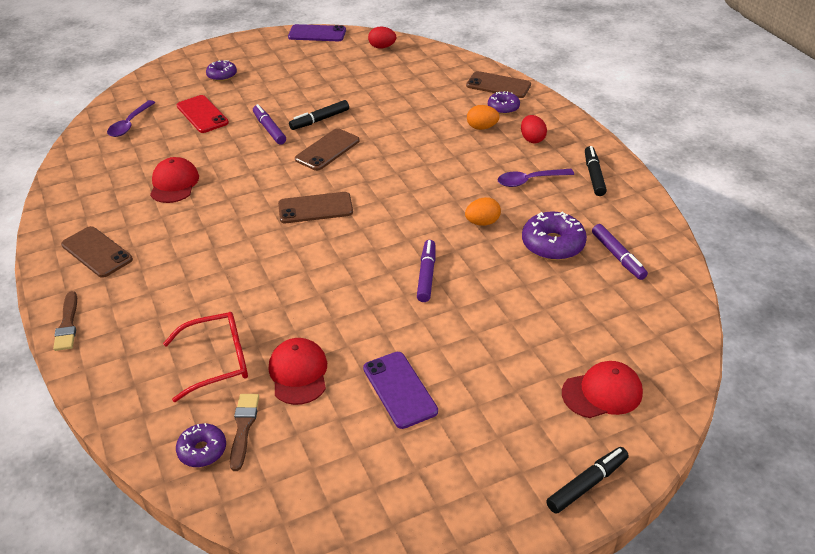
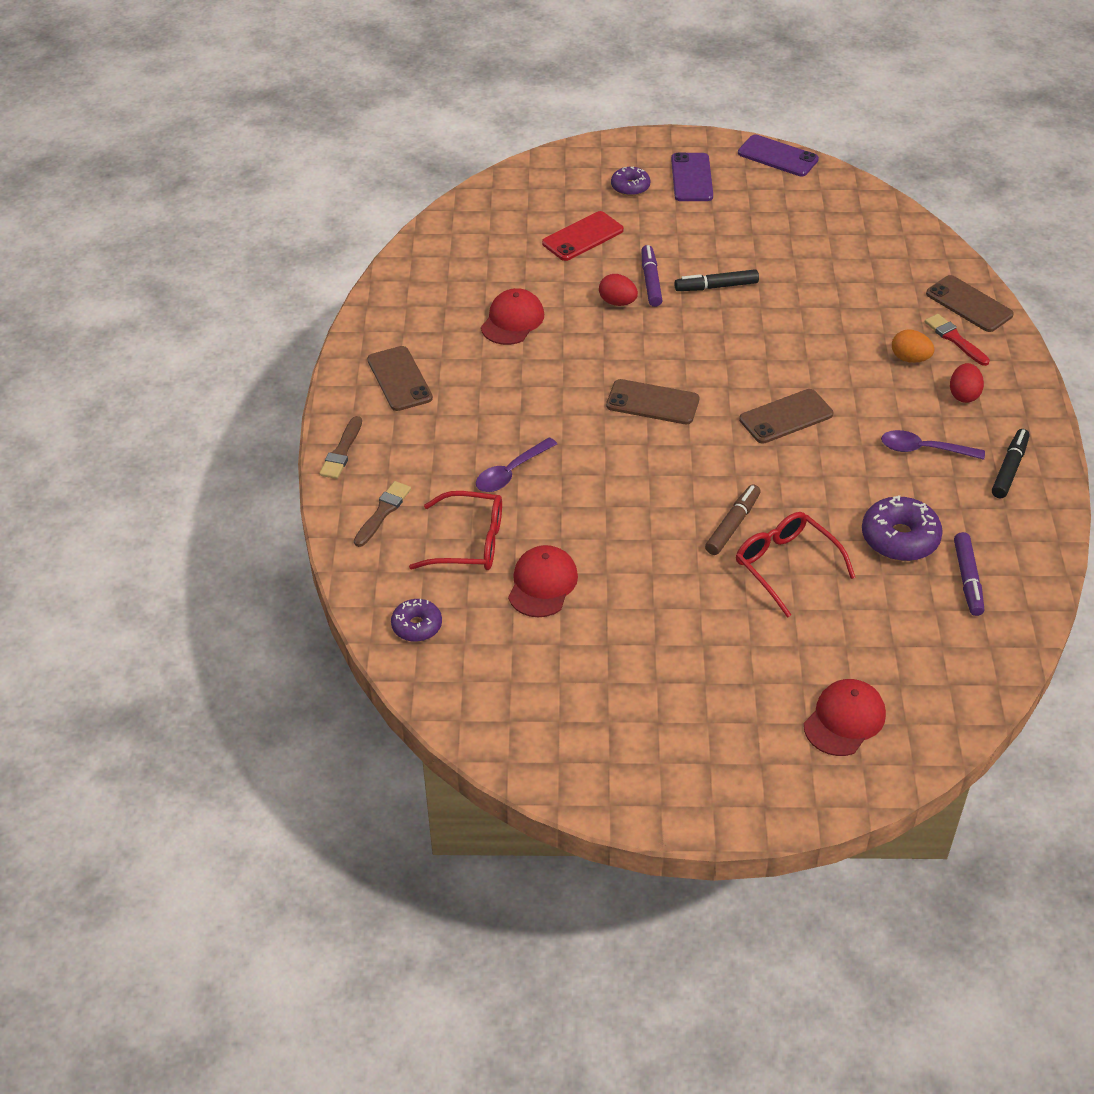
camera: 25 degrees right, 5 degrees up
purple spoon [107,100,155,137] -> purple spoon moved to [476,437,557,492]
red phone [177,95,229,133] -> red phone turned 60 degrees clockwise [542,211,624,261]
brown brush [230,394,259,471] -> brown brush moved to [354,481,411,547]
brown phone [295,128,360,171] -> brown phone moved to [739,389,833,444]
purple phone [363,352,438,429] -> purple phone moved to [671,153,713,201]
red egg [368,27,396,49] -> red egg moved to [599,274,638,306]
purple marker [417,240,435,302] -> brown marker [705,484,761,555]
orange egg [465,197,501,226] -> none
purple donut [488,91,520,114] -> red brush [925,314,990,366]
black marker [546,447,629,514] -> none
red cap [562,361,643,418] -> red cap turned 60 degrees counterclockwise [804,679,886,756]
none -> red glasses [736,512,856,618]

